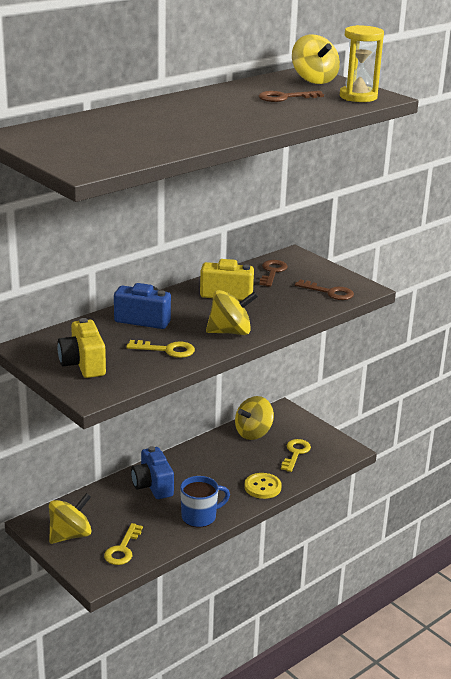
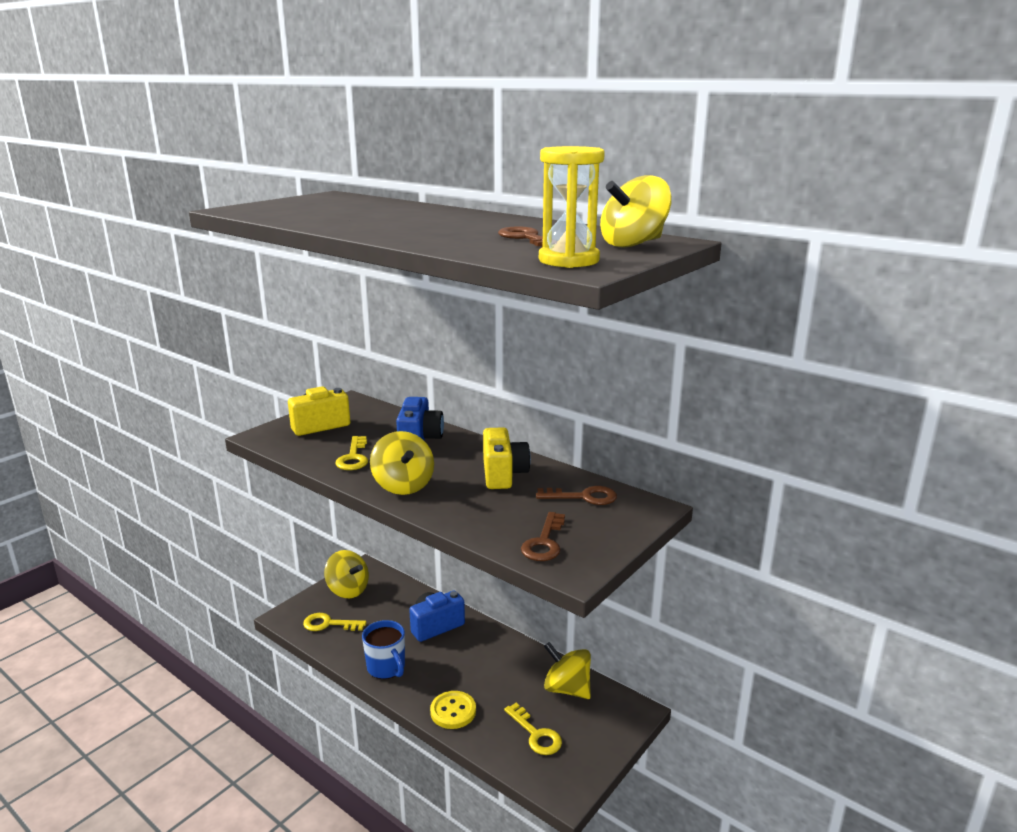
camera: 80 degrees right, 5 degrees down
yellow key [281,439,311,472] -> yellow key turned 45 degrees clockwise [504,703,562,755]

